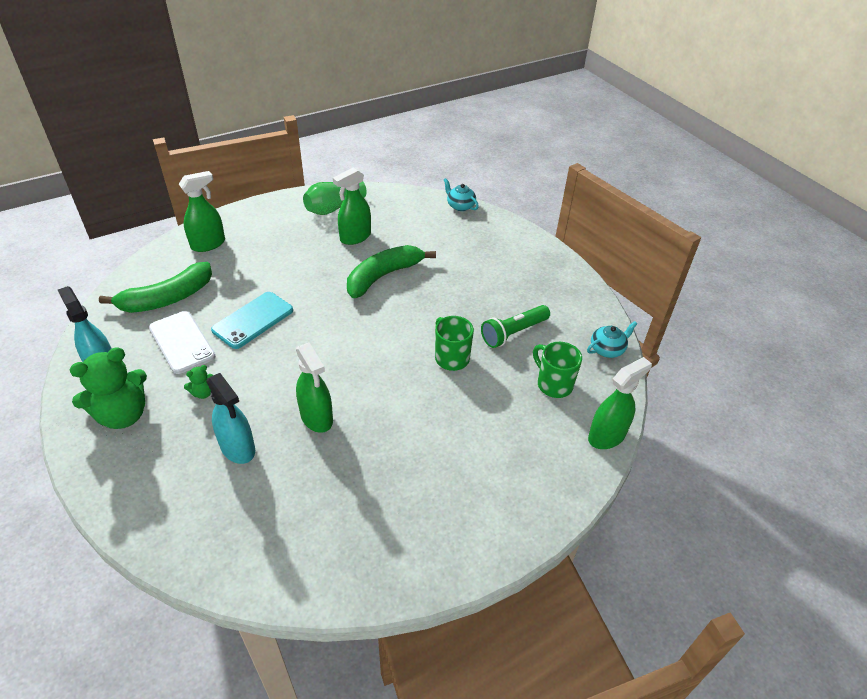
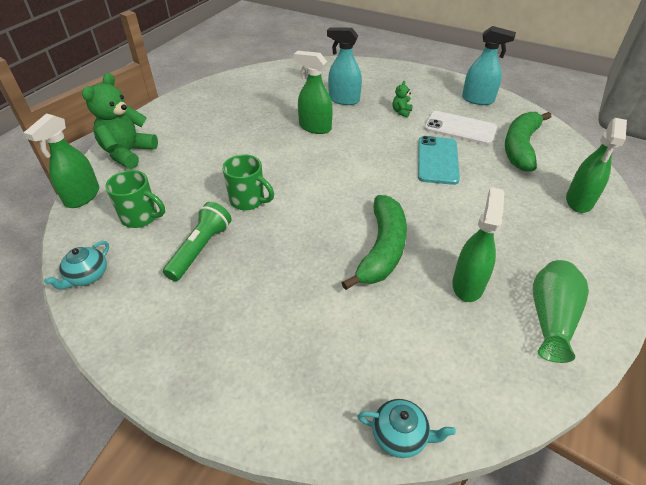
camera: 150 degrees right, 0 degrees up
green teddy bear [69,347,147,429] -> green teddy bear moved to [82,73,158,169]

